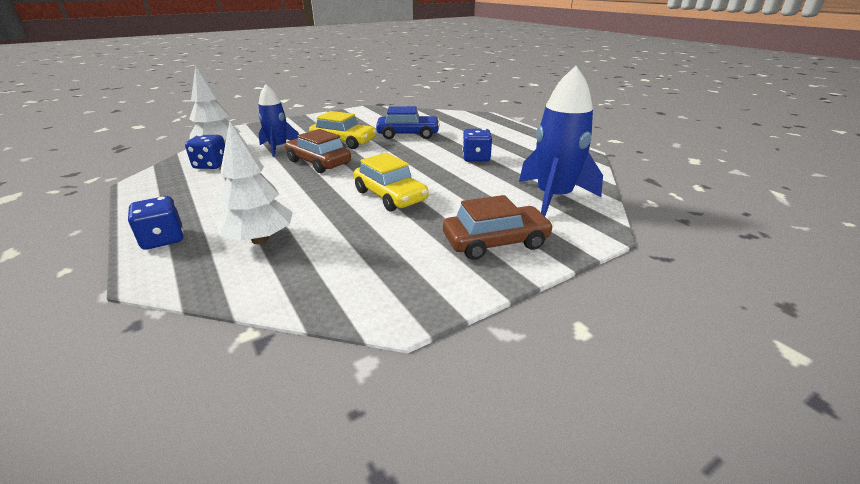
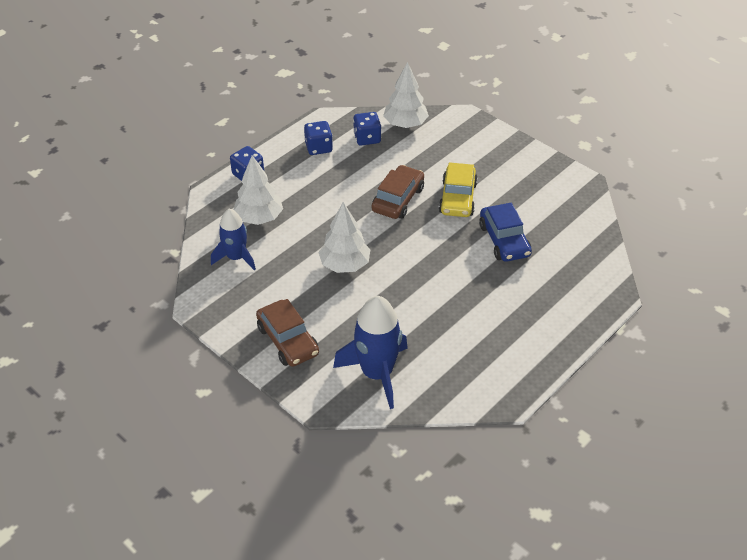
camera: 75 degrees right, 15 degrees up
blue rocket [258,84,299,157] -> blue rocket moved to [211,209,256,271]
yellow car [354,153,428,212] -> white tree [319,202,371,273]
blue dice [462,129,492,162] -> blue dice moved to [304,121,333,155]

